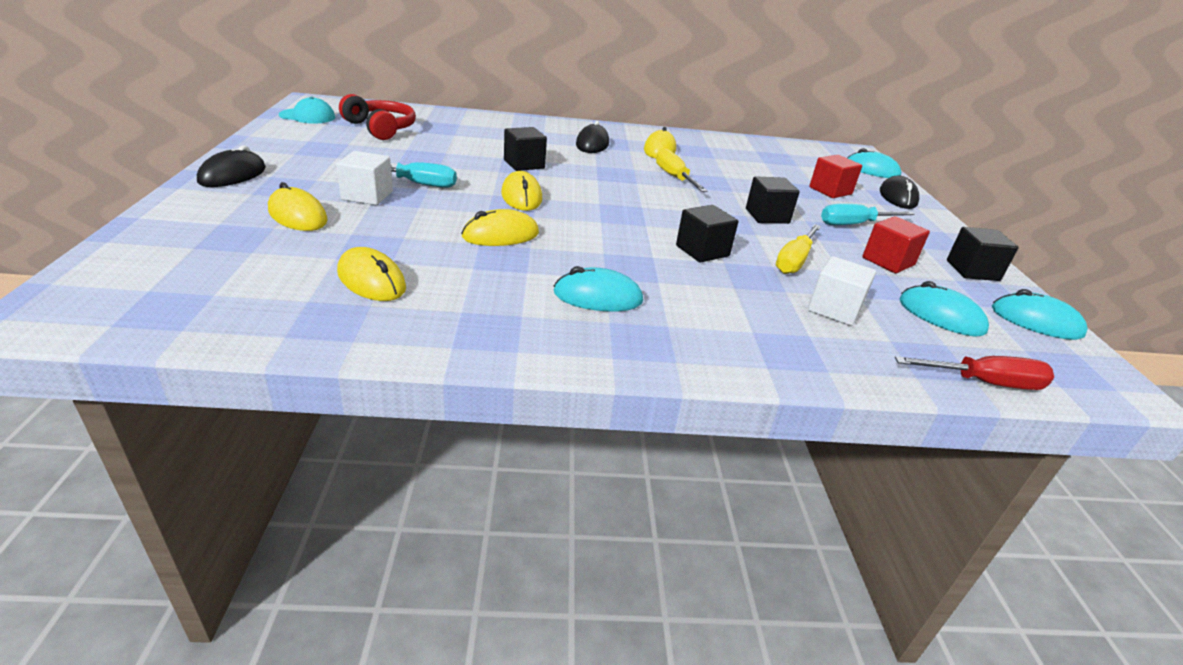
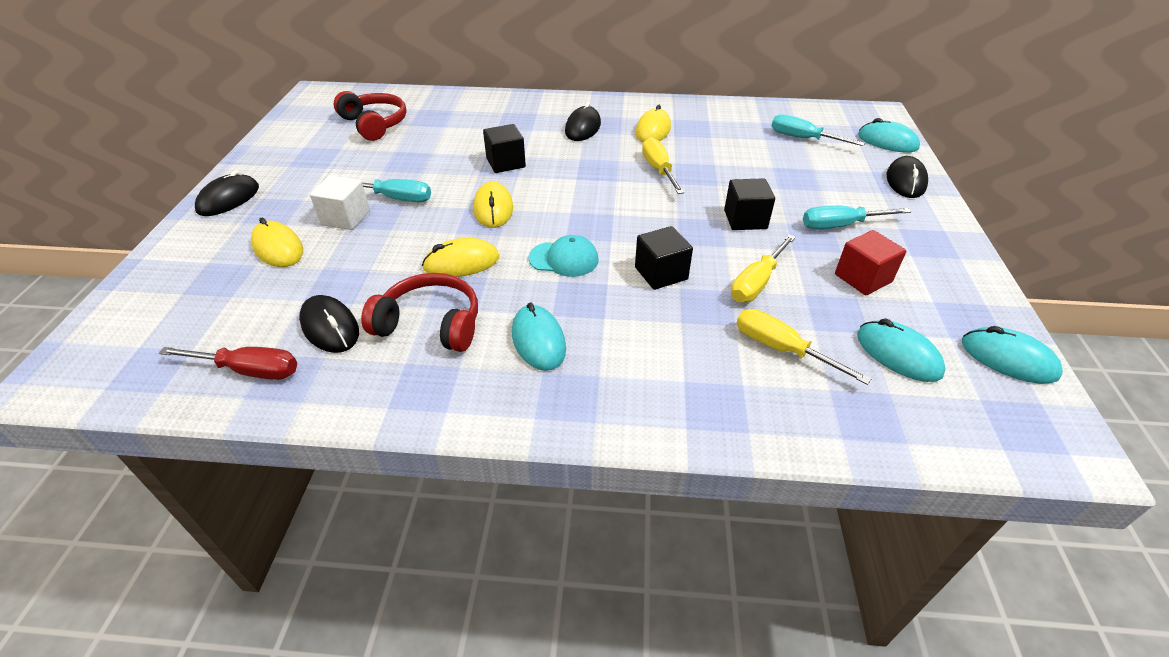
camera: 10 degrees right, 10 degrees up
turquoise cap [279,97,335,124] -> turquoise cap moved to [528,235,598,277]
yellow mouse [337,247,406,301] -> black mouse [299,295,359,353]
turquoise mouse [554,266,643,312] -> turquoise mouse turned 60 degrees clockwise [512,303,566,371]
white cube [808,256,876,326] -> yellow screwdriver [737,309,871,385]
red cube [809,155,862,198] -> none
red screwdriver [895,356,1054,390] -> red screwdriver moved to [159,347,297,380]
black cube [947,227,1019,281] -> none
none -> red headphones [361,273,478,352]
none -> turquoise screwdriver [772,114,865,146]

